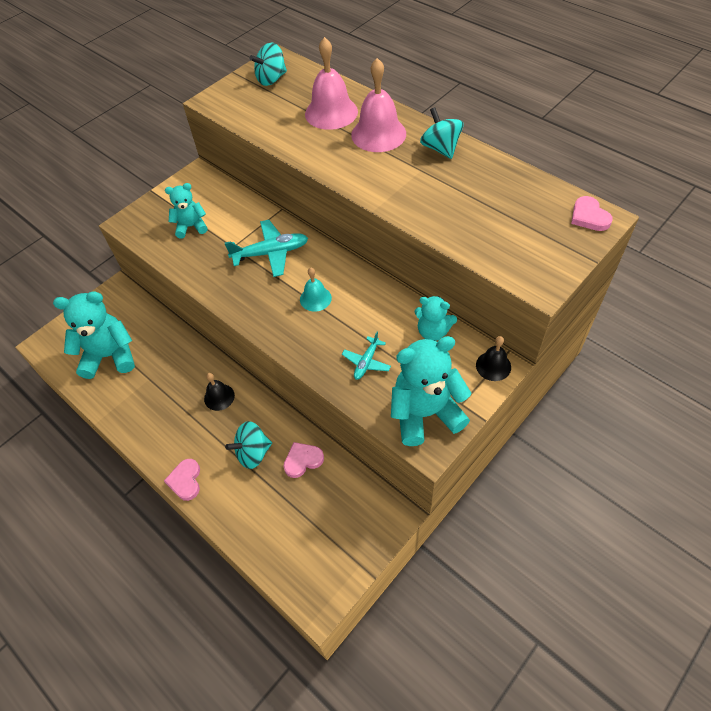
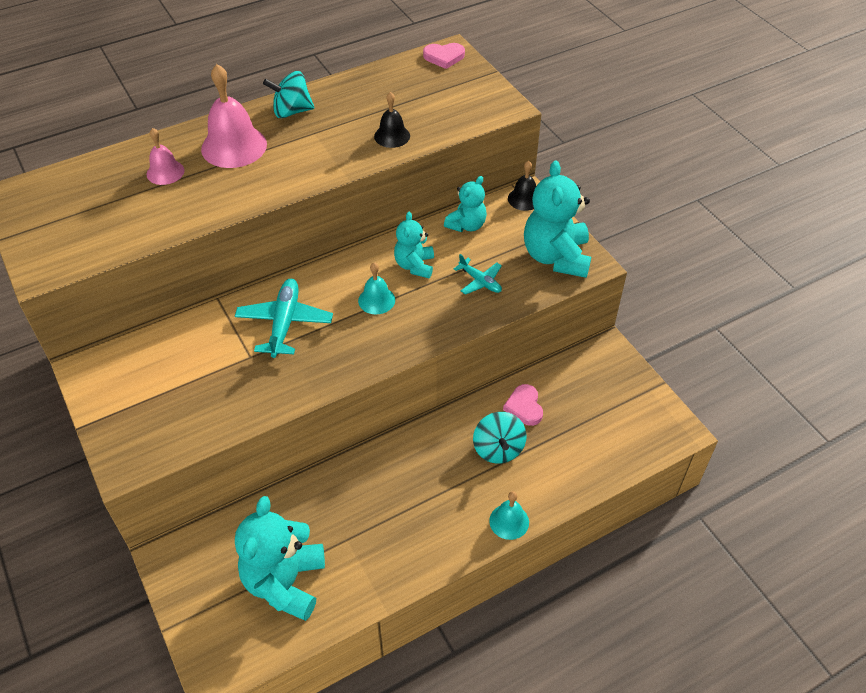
camera: 75 degrees left, 5 degrees down
pink heart [164,459,200,501] -> turquoise bell [489,491,529,540]
turquoise teddy bear [165,183,208,238] -> turquoise teddy bear moved to [394,211,434,278]
black bell [204,373,235,411] -> black bell moved to [374,92,410,148]
turquoise spinning top [250,43,287,86] -> none
pink bell [305,37,358,130] -> pink bell [146,128,185,185], size x0.56

